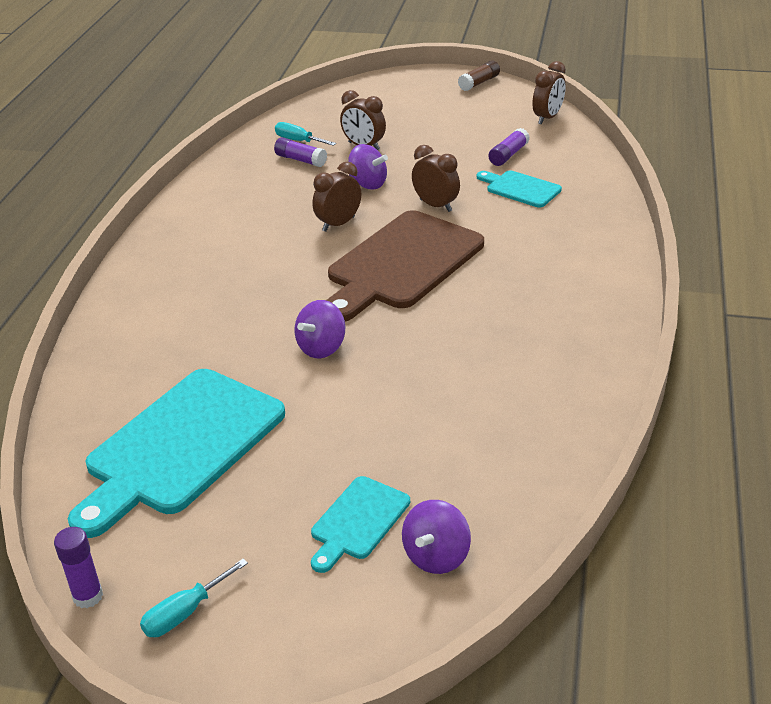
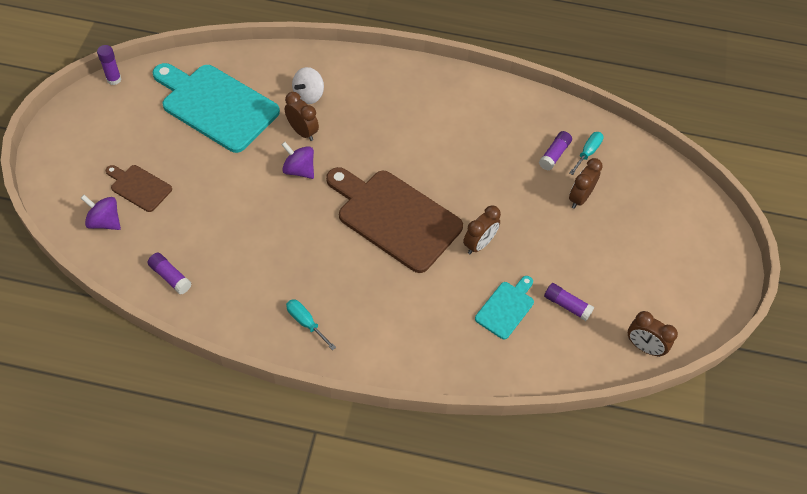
camera: 85 degrees right, 20 degrees up
turquoise screwdriver [140,559,248,637] -> turquoise screwdriver moved to [286,299,336,350]
turquoise cutting board [311,476,410,573] -> brown cutting board [106,165,172,212]
brown clock [312,162,361,232] -> brown clock moved to [285,92,319,141]
purple spinning top [348,144,388,190] -> none
brown glue stick [458,60,500,91] -> none
none -> purple glue stick [148,253,191,294]
none -> white spinning top [292,67,324,104]

